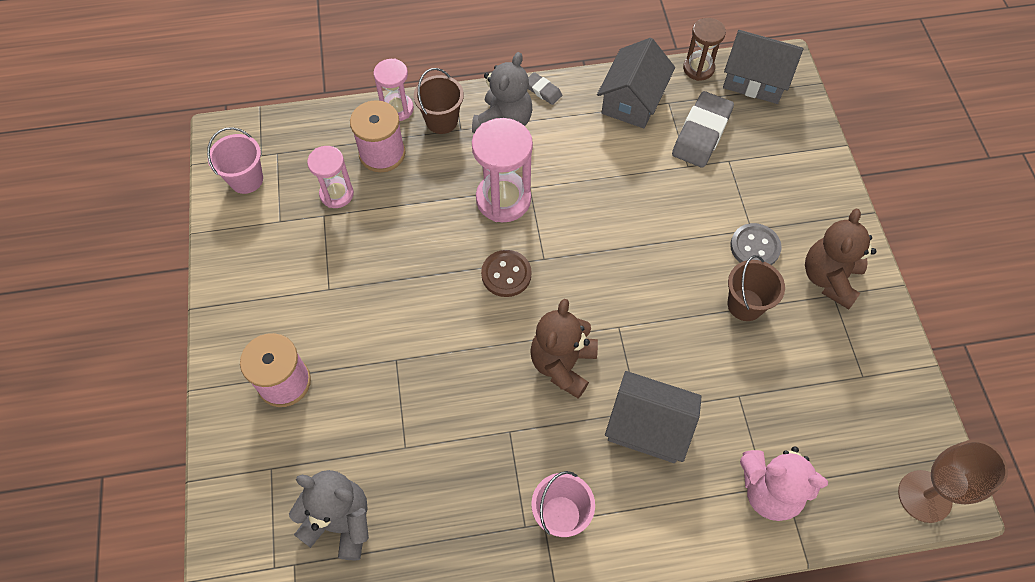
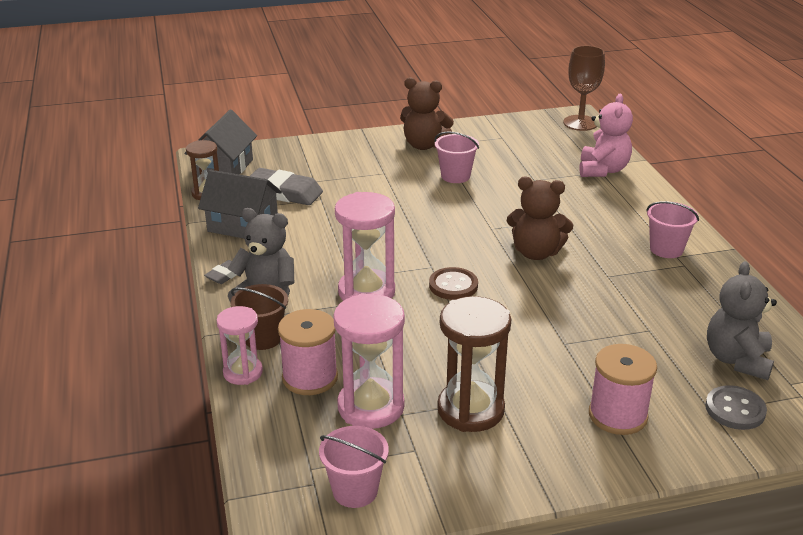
camera: 95 degrees left, 30 degrees down
pink hourglass [307,146,354,208] -> pink hourglass [333,293,405,429], size x1.62
grey house [605,371,702,463] -> none
brown bucket [728,255,785,321] -> pink bucket [434,132,479,183]
grey button [730,223,782,265] -> grey button moved to [705,385,767,430]
none -> brown hourglass [437,296,511,432]

